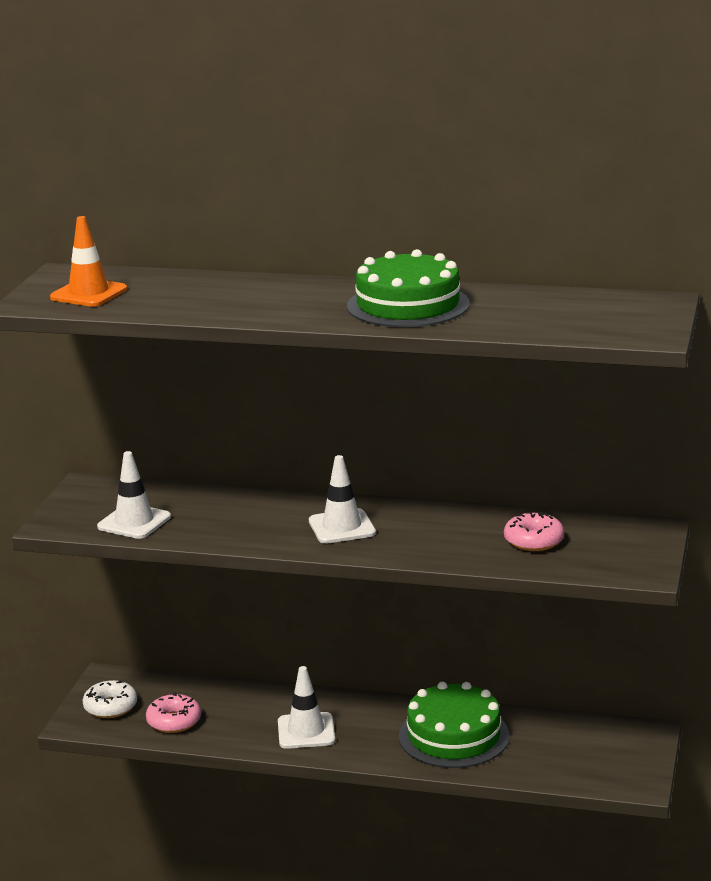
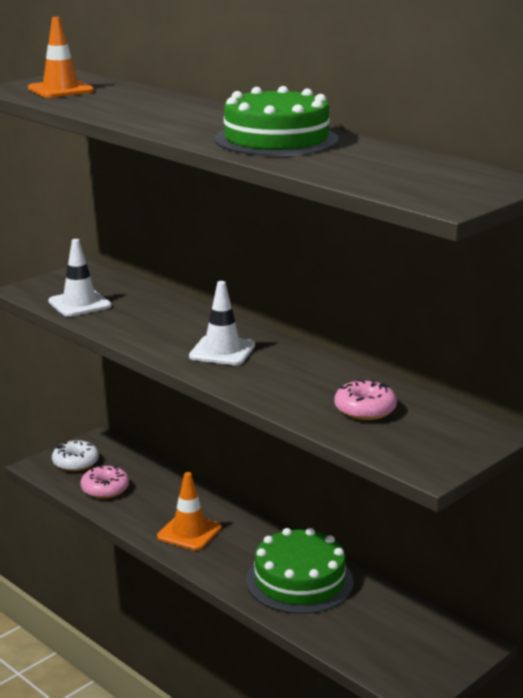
camera: 30 degrees right, 0 degrees up
white traffic cone [278,666,335,749] -> orange traffic cone [157,472,221,551]

